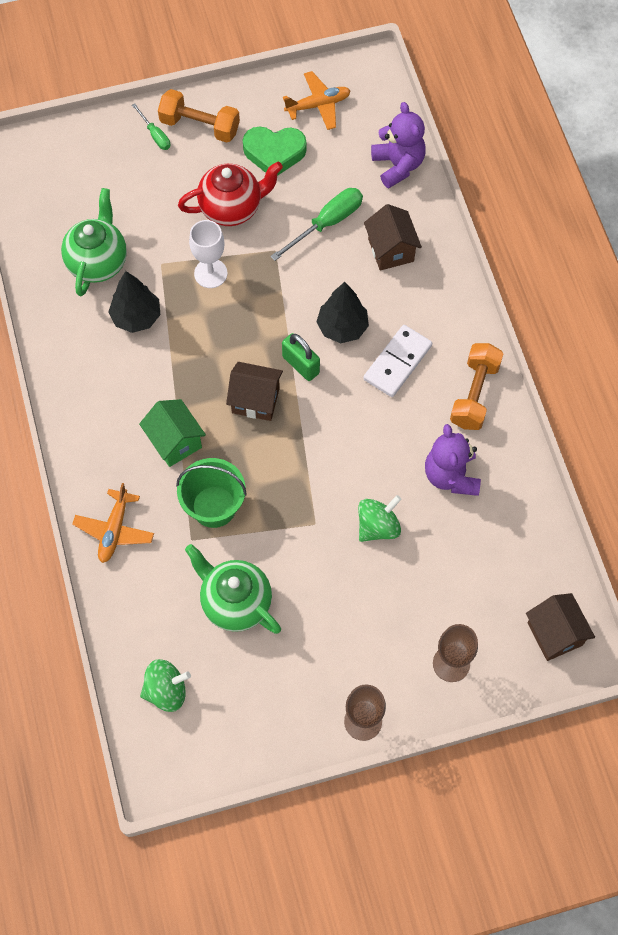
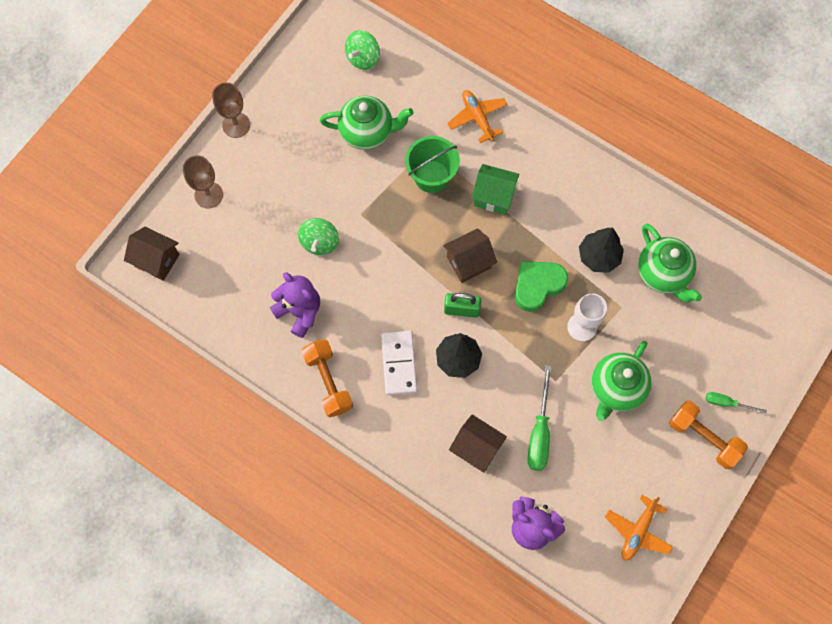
camera: 140 degrees right, 5 degrees up
orange dumbbell [158,89,240,143] -> orange dumbbell turned 60 degrees clockwise [669,401,748,469]
red teapot [178,162,283,226] -> green teapot [591,341,651,421]
green heart [243,127,307,176] -> green heart moved to [515,261,568,312]

